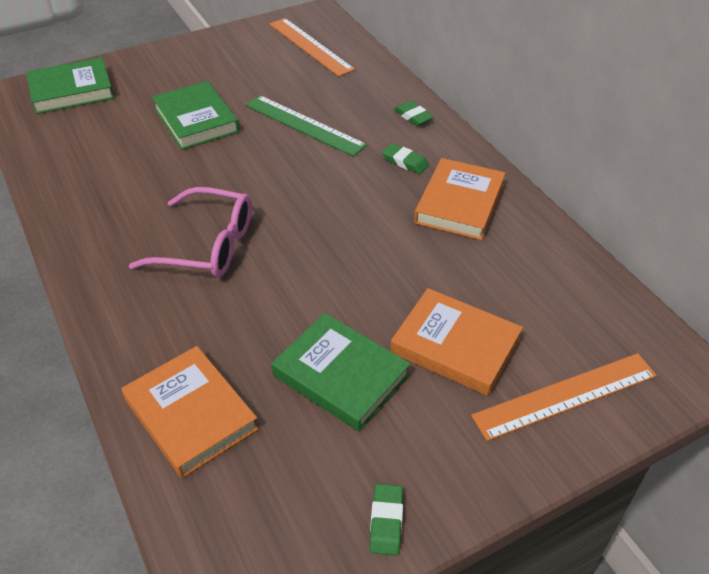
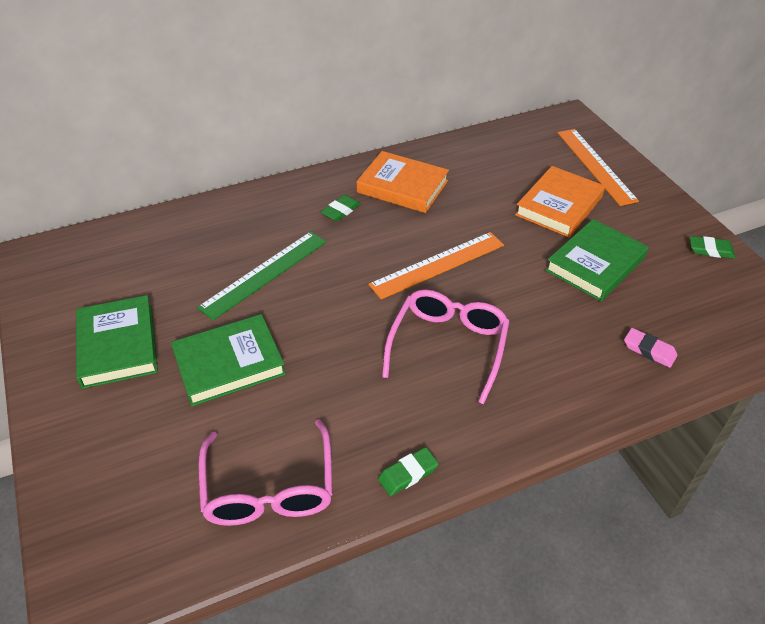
camera: 85 degrees left, 0 degrees up
green book [26,58,114,114] -> green book moved to [76,295,158,389]
orange book [121,346,259,478] -> pink eraser [624,328,677,368]
orange ruler [269,18,355,77] -> orange ruler moved to [368,232,504,299]
green eraser [394,101,434,126] -> green eraser moved to [378,447,439,496]
none -> pink glasses [198,419,333,526]

